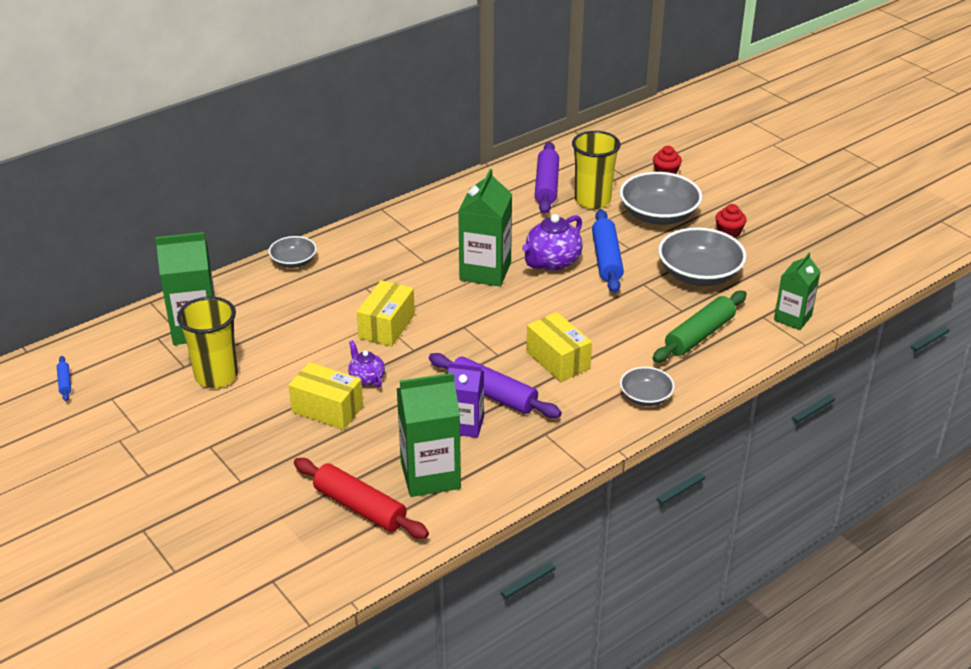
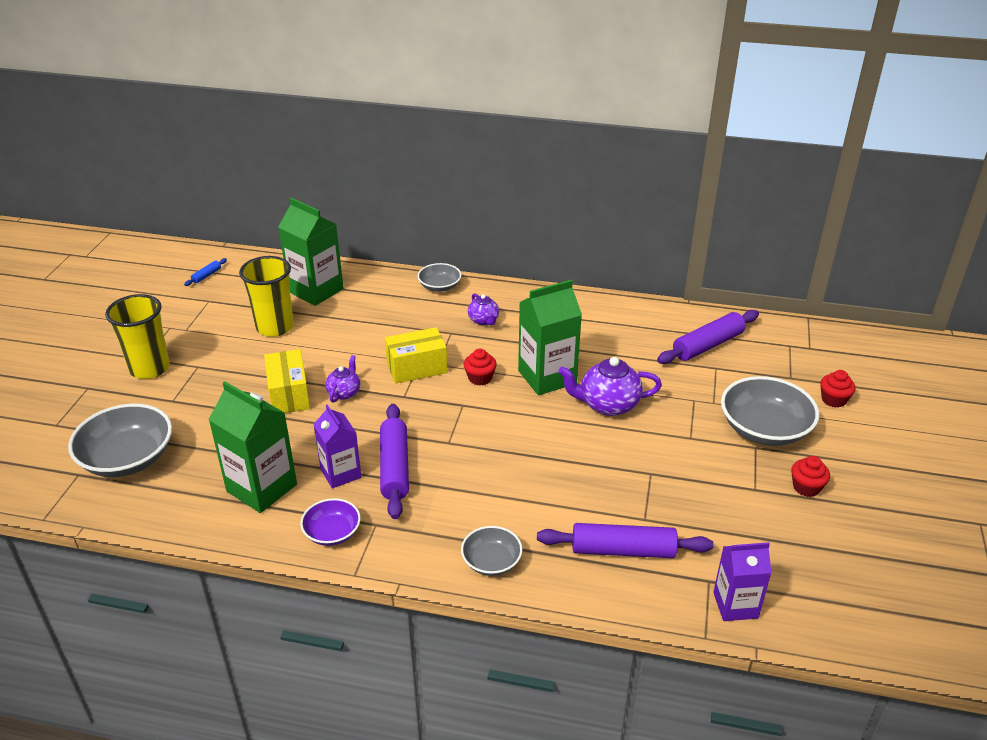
camera: 50 degrees right, 0 degrees up
red rolling pin [294,458,429,539] -> none
yellow box [526,312,592,382] -> none
yellow cup [572,131,621,209] -> yellow cup moved to [105,294,170,379]
blue rolling pin [592,209,624,293] -> none
green rolling pin [652,291,747,363] -> purple rolling pin [537,523,714,558]
grey bowl [658,227,746,286] -> grey bowl moved to [68,404,172,477]
green carton [774,253,821,330] -> purple carton [713,542,772,621]
none -> purple bowl [300,498,361,546]
none -> red cupcake [464,349,497,386]
none -> purple teapot [468,293,499,325]

